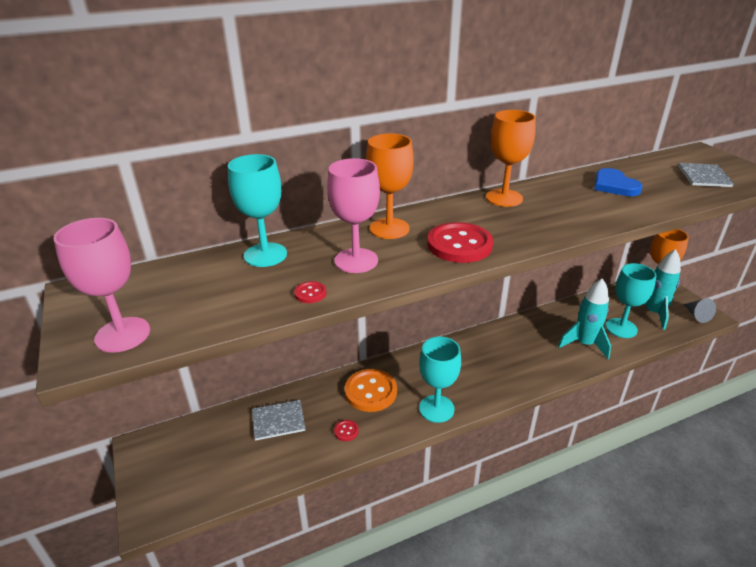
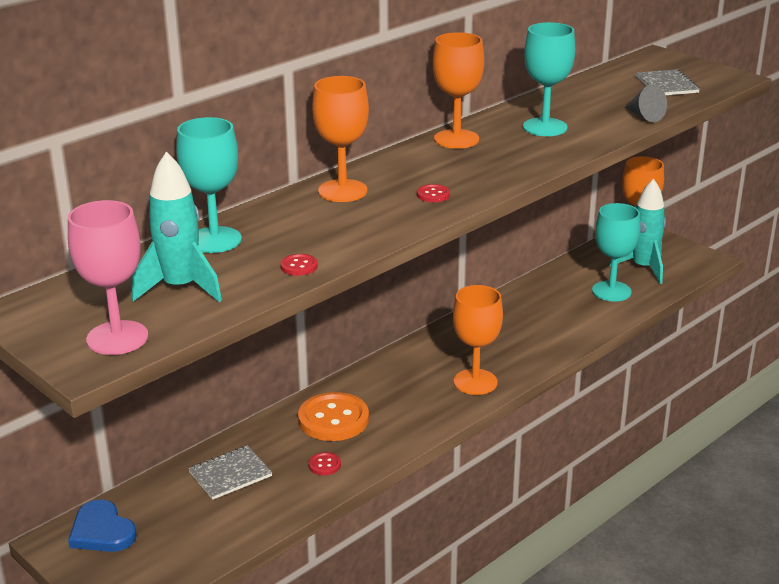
camera: 20 degrees left, 5 degrees down
pink goblet [327,158,380,273] -> none
turquoise goblet [419,337,461,423] -> turquoise goblet moved to [523,22,575,136]
red button [427,222,493,263] -> red button [417,184,450,202], size x0.43
turquoise rocket [558,278,611,359] -> turquoise rocket moved to [132,152,222,302]
blue heart [594,168,643,196] -> blue heart moved to [68,499,137,552]
grey cone [684,298,716,323] -> grey cone moved to [624,85,667,122]
none -> orange goblet [453,285,503,395]

